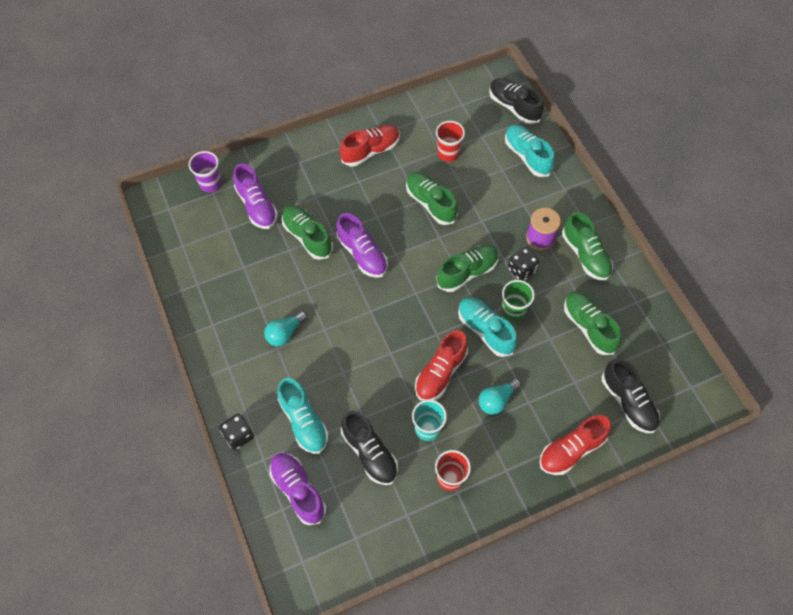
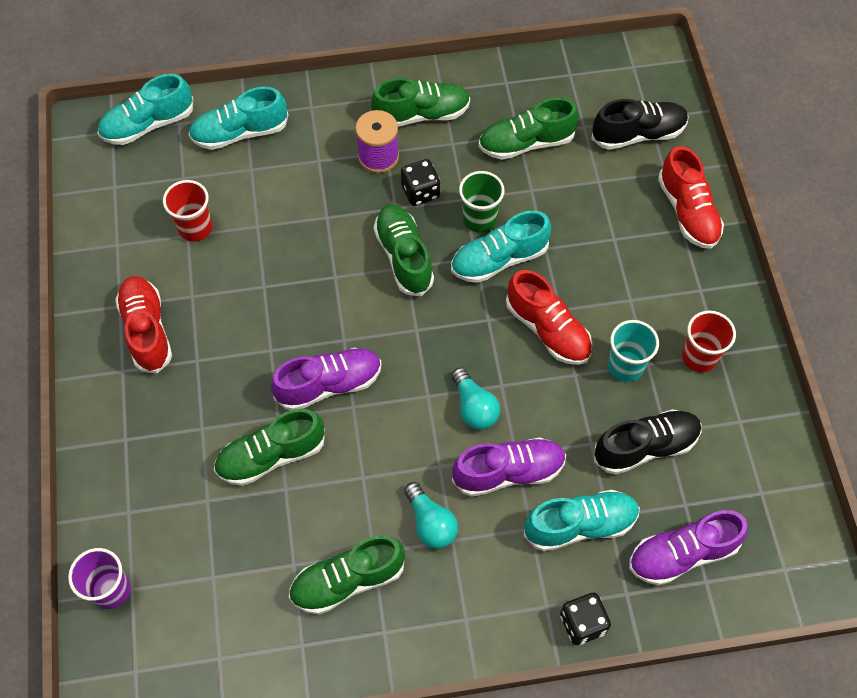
camera: 75 degrees left, 0 degrees up
purple shoe [233,164,278,229] -> purple shoe moved to [452,437,566,497]
green shoe [406,172,458,225] -> green shoe moved to [289,535,405,615]
turquoise light bulb [479,378,521,415] -> turquoise light bulb moved to [451,367,500,430]
black shoe [489,78,544,124] -> turquoise shoe [98,74,193,145]

